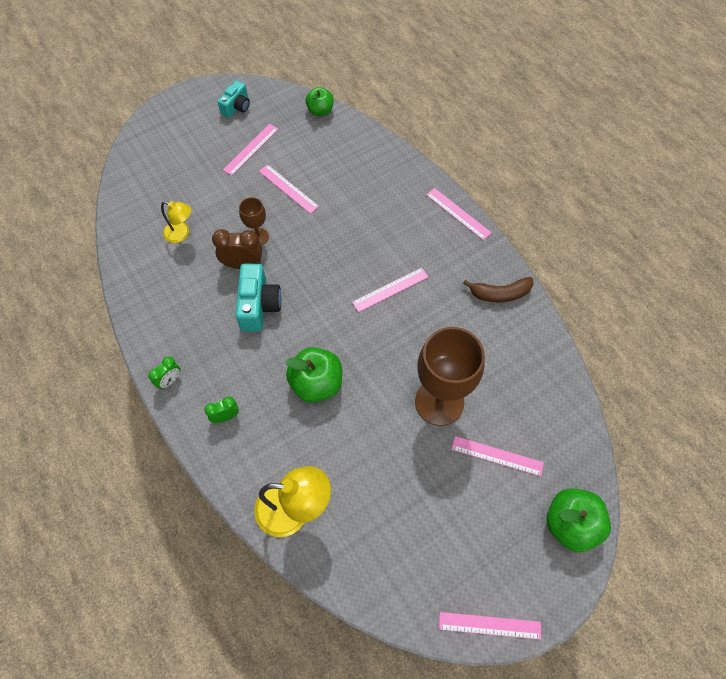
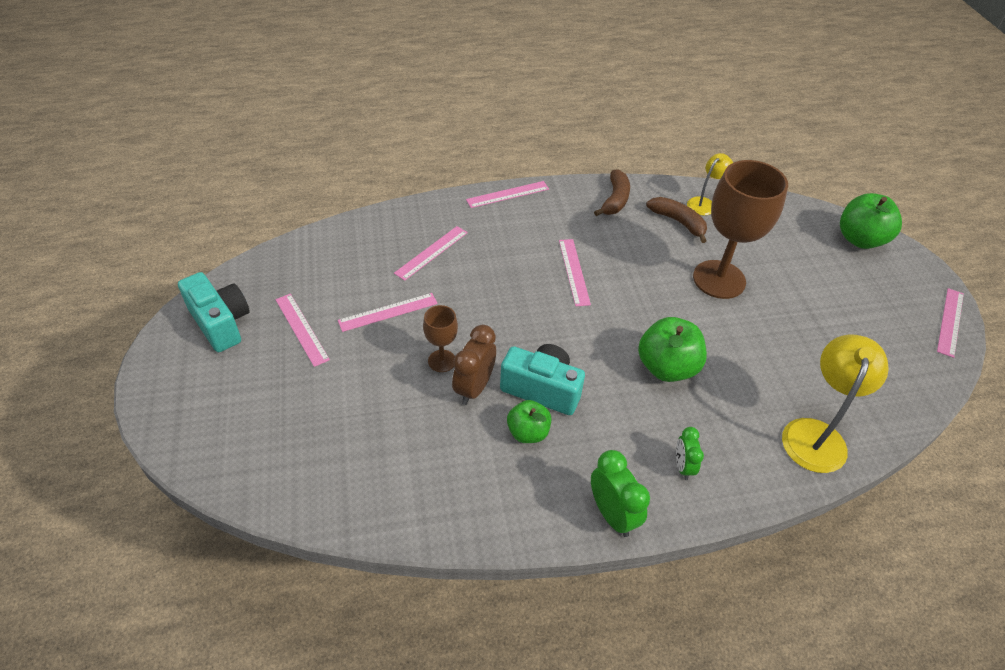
camera: 70 degrees left, 15 degrees down
green clock [148,356,180,389] -> green clock [591,450,650,537], size x1.61
yellow lamp [161,201,191,243] -> yellow lamp moved to [687,153,733,215]
turquoise camera [218,80,250,118] -> turquoise camera [178,272,250,352], size x1.56
green apple [306,87,334,116] -> green apple moved to [507,400,551,443]
pink ruler [451,436,544,476] -> pink ruler moved to [394,226,468,281]
none -> brown banana [646,197,707,243]

